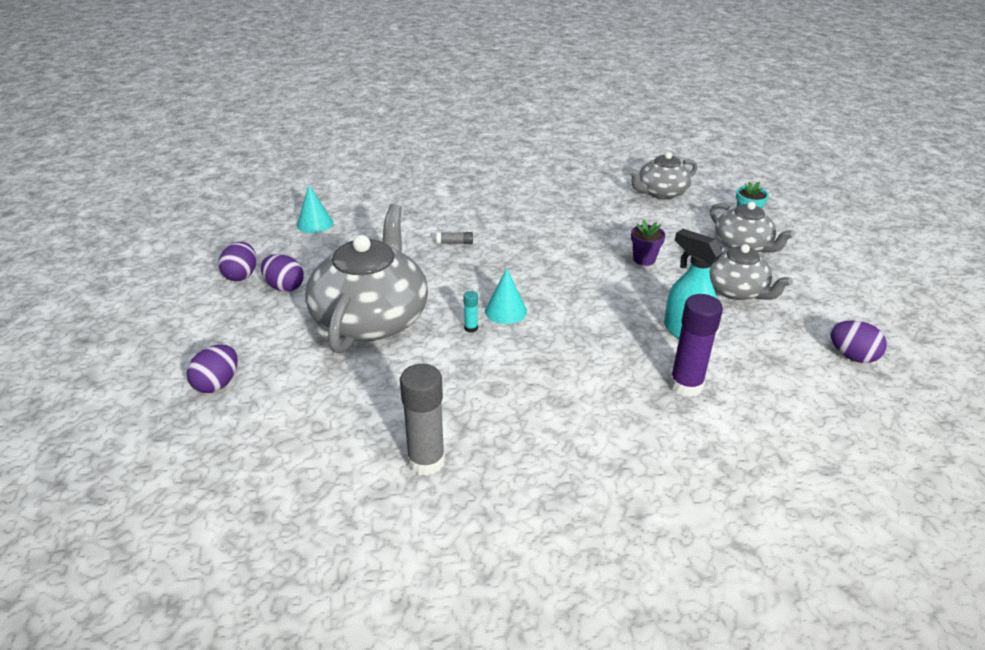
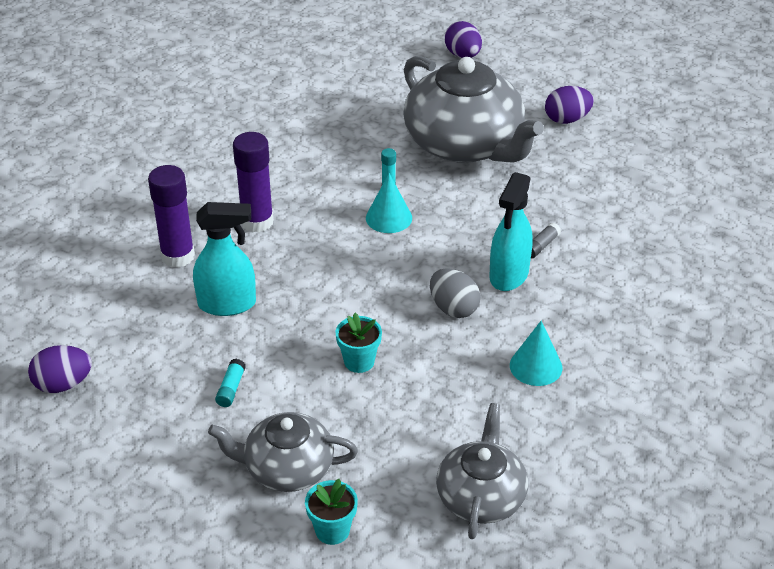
camera: 130 degrees right, 5 degrees up
purple egg [218,242,257,281] -> none
turquoise cone [297,185,333,233] -> turquoise cone moved to [510,321,562,386]
grey glue stick [400,364,445,476] -> none
purple flower pot [631,220,666,266] -> turquoise flower pot [335,313,382,373]
grey teapot [710,244,793,300] -> turquoise glue stick [215,359,246,407]
none -> purple glue stick [233,132,274,232]
none -> grey egg [430,268,480,318]
none -> turquoise spray bottle [489,172,533,291]

